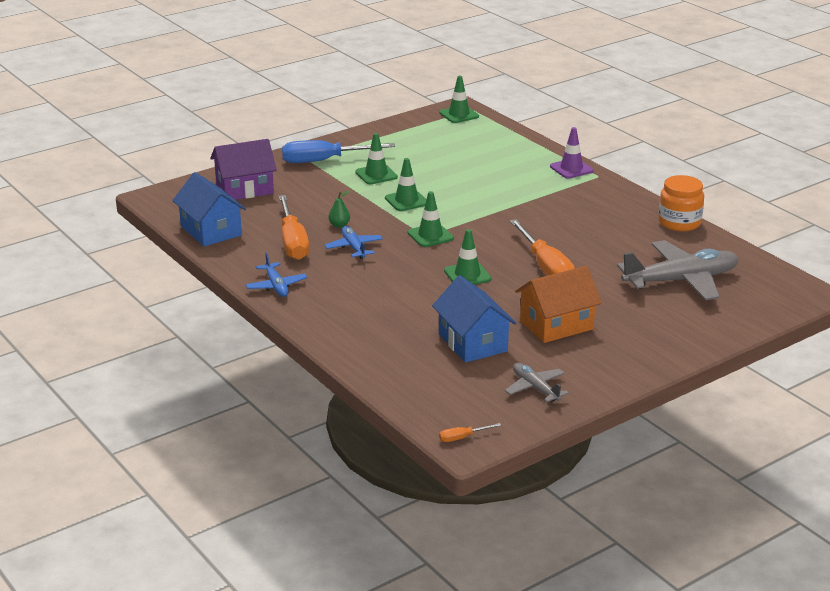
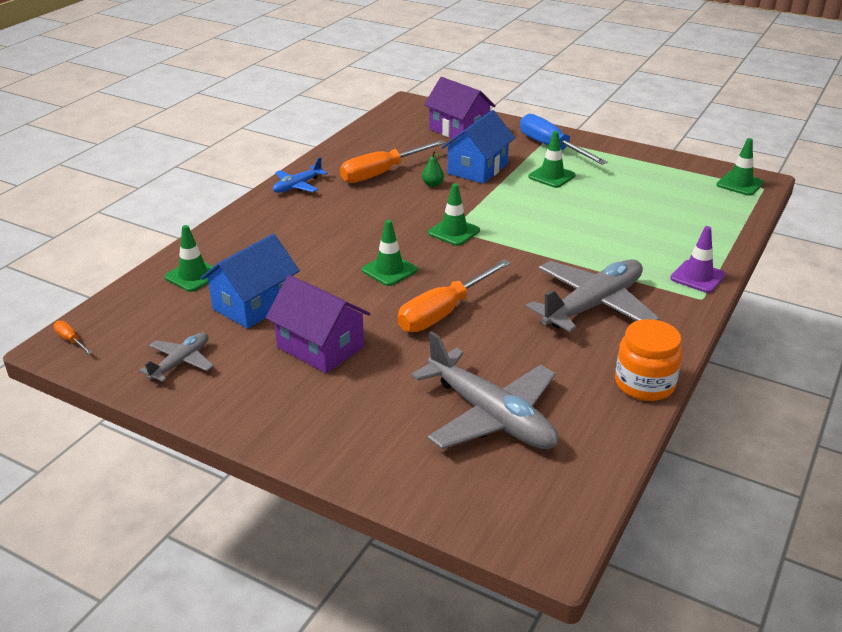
camera: 65 degrees right, 5 degrees up
blue house [172,172,246,247] -> blue house moved to [442,110,515,184]
blue plane [324,226,383,259] -> none
green traffic cone [385,158,426,211] -> green traffic cone moved to [165,225,213,292]
orange house [515,266,602,343] -> purple house [266,275,371,374]
none -> grey plane [526,259,659,332]

